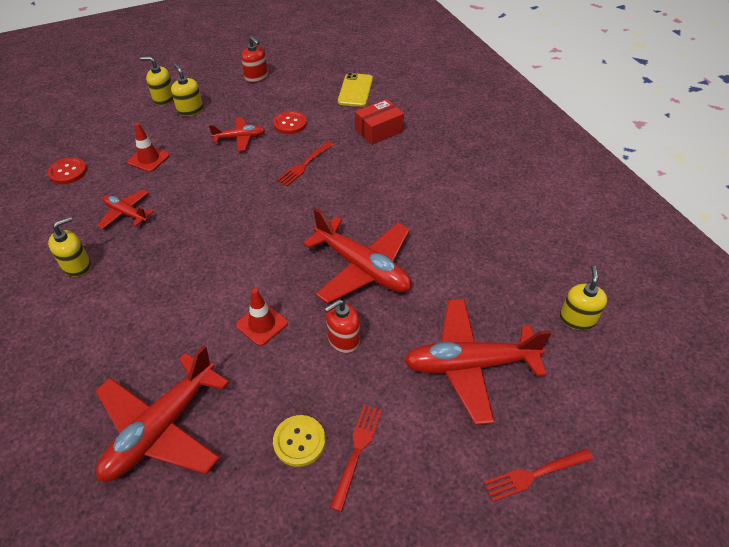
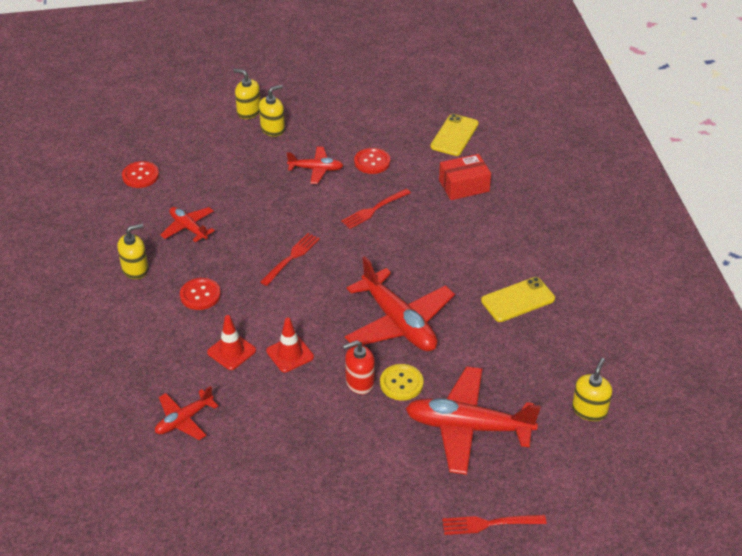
camera: 15 degrees right, 5 degrees down
red plane [96,345,229,481] -> red plane [155,386,218,440], size x0.53
red traffic cone [128,123,170,172] -> red traffic cone moved to [207,315,256,370]
yellow soap dispenser [171,64,203,116] -> yellow soap dispenser turned 75 degrees clockwise [259,85,285,137]
red soap dispenser [241,36,268,83] -> none
yellow button [273,415,326,467] -> yellow button moved to [380,364,424,400]
red fork [330,404,382,512] -> red fork moved to [260,233,320,286]
none -> red button [180,278,221,310]
none -> yellow phone [481,277,555,322]

